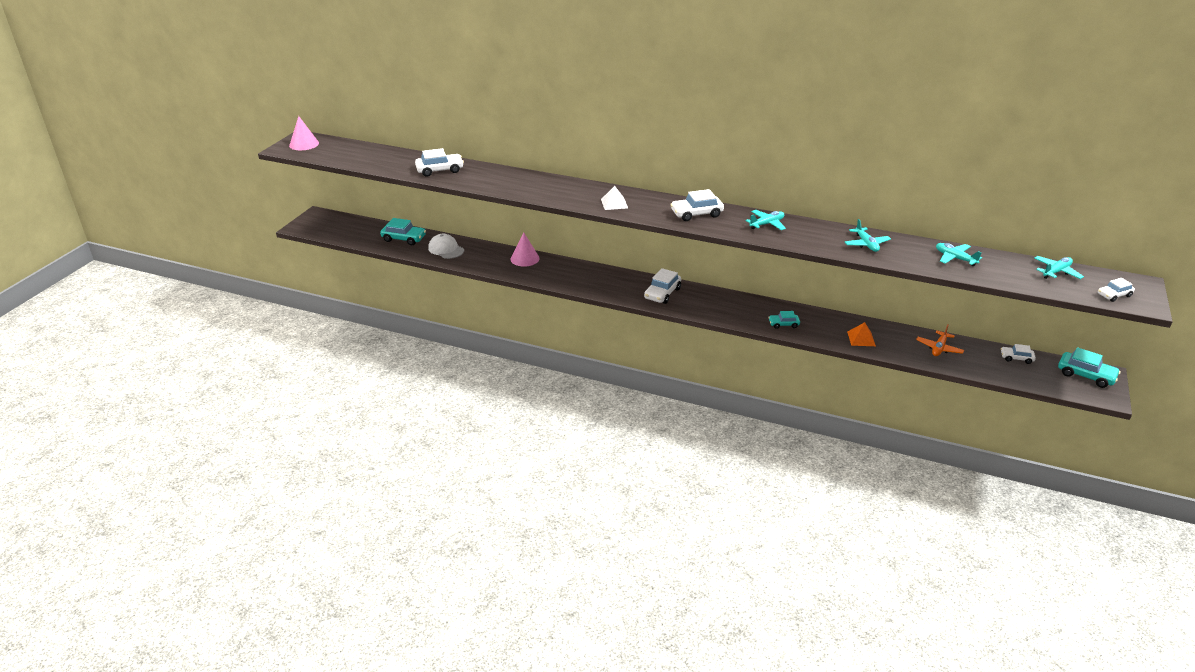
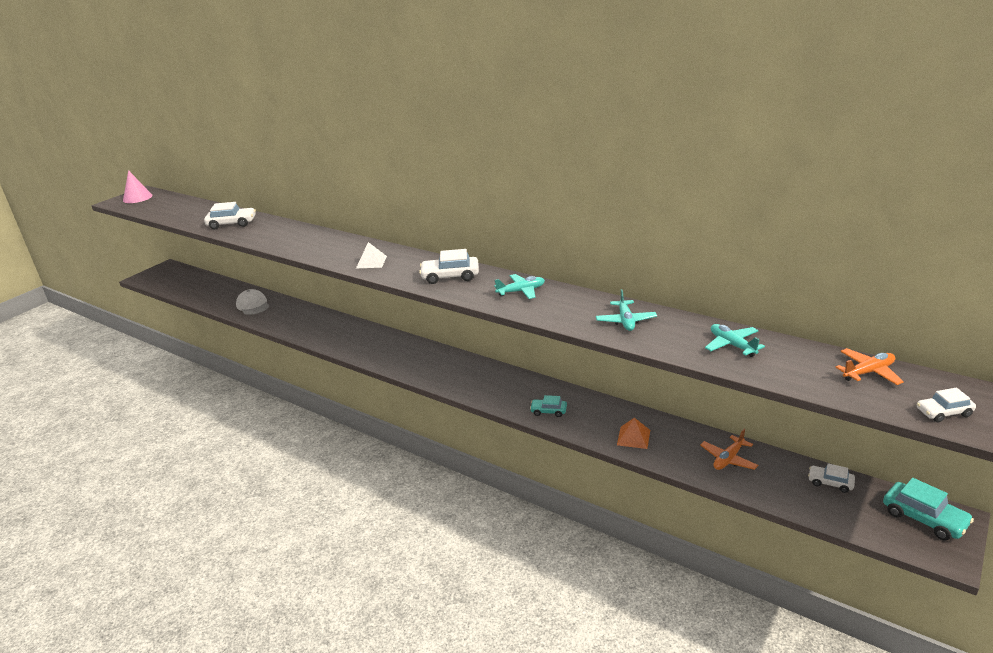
camera: 15 degrees right, 5 degrees down
turquoise car [380,218,426,245] -> none
pink cone [510,232,540,267] -> none
white car [644,268,681,304] -> none
turquoise plane [1034,256,1084,279] -> orange plane [835,348,904,385]

